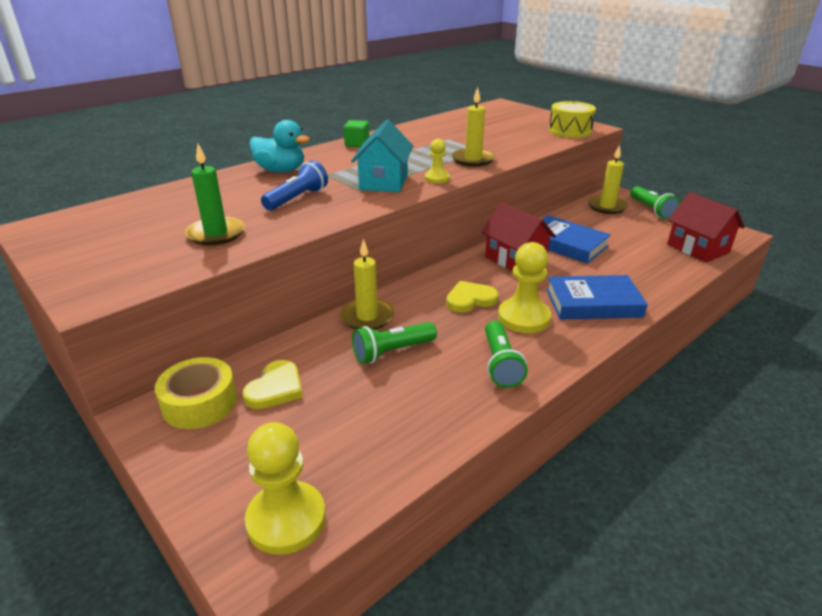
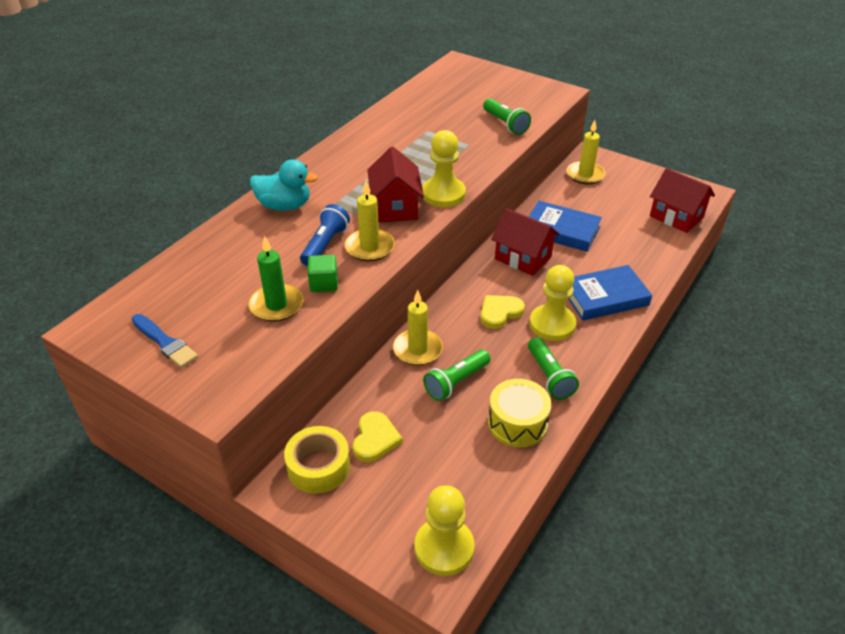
camera: 15 degrees left, 10 degrees up
green cube [344,120,369,147] -> green cube moved to [308,255,338,292]
turquoise house [351,120,413,192] -> red house [367,147,424,223]
yellow pawn [425,139,450,183] -> yellow pawn [422,130,466,207], size x1.80
yellow candle [452,87,496,167] -> yellow candle moved to [345,181,395,261]
yellow drum [549,101,596,138] -> yellow drum moved to [488,379,551,447]
green flashlight [630,186,680,219] -> green flashlight moved to [483,98,531,135]
none -> blue brush [132,314,198,368]

